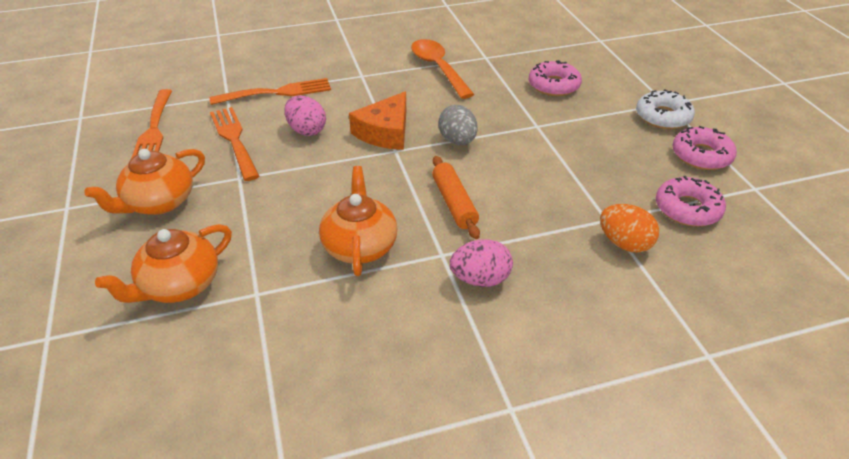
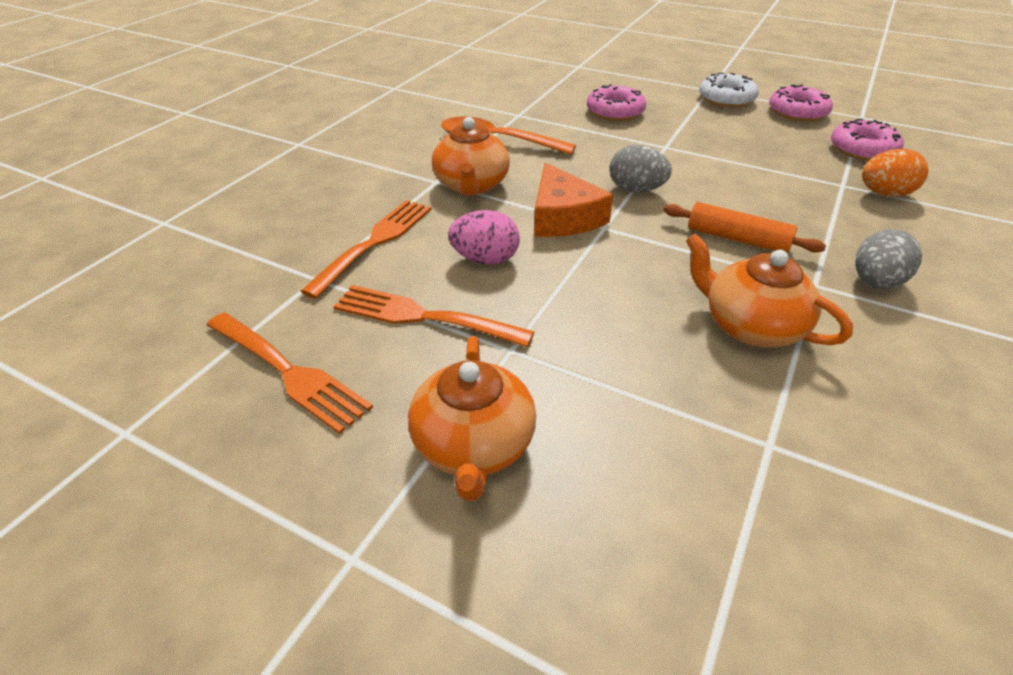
camera: 45 degrees left, 0 degrees up
orange teapot [95,224,232,303] -> orange teapot moved to [432,117,510,196]
pink egg [450,239,513,287] -> grey egg [855,229,922,289]

